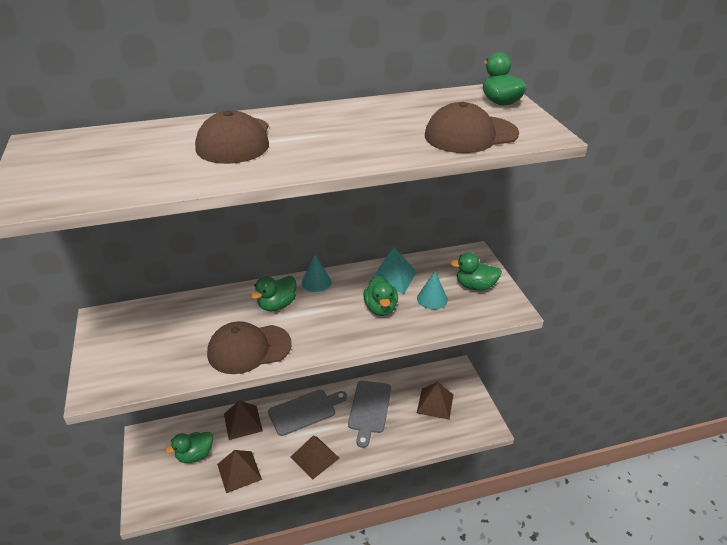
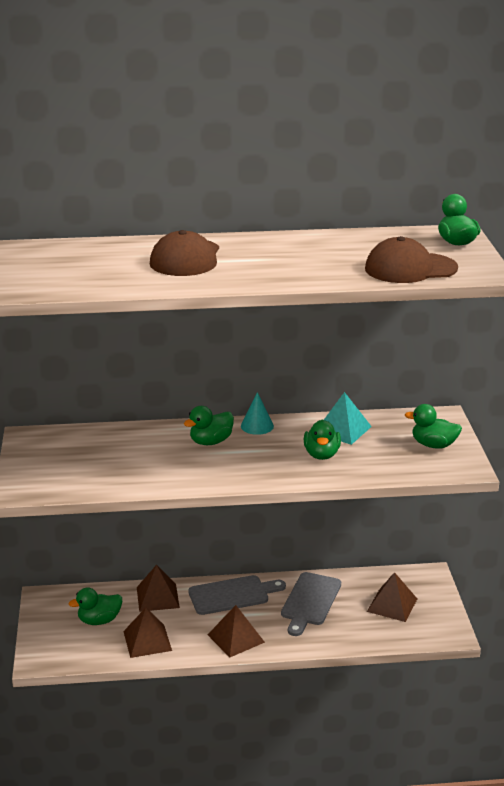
camera: 10 degrees right, 10 degrees down
brown cap [207,321,292,374] -> none
turquoise cone [417,271,448,309] -> none

